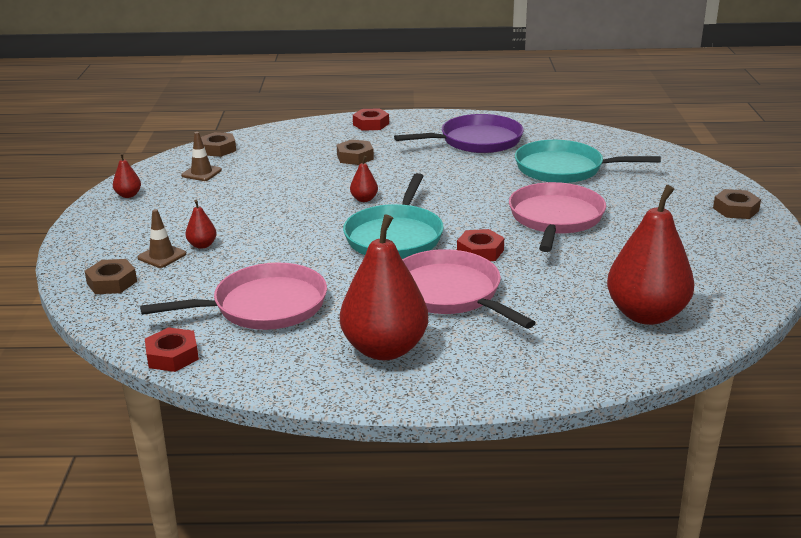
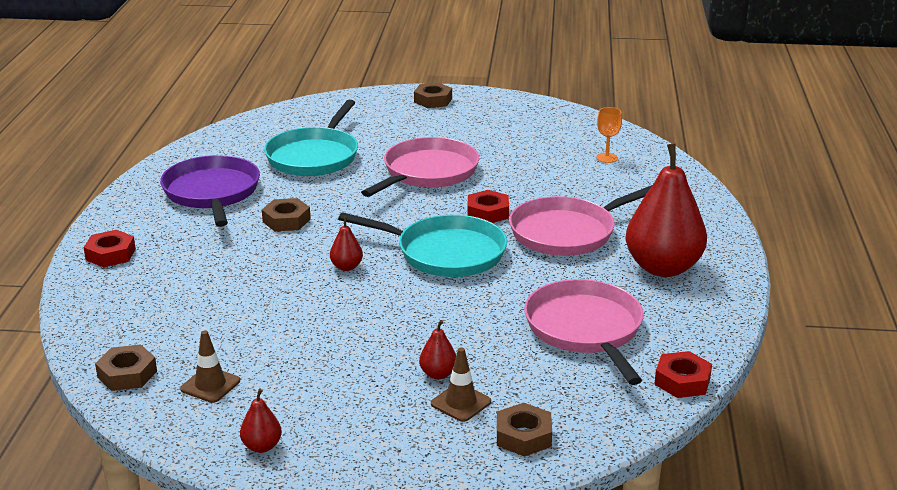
camera: 85 degrees left, 0 degrees up
brown nut [337,139,374,165] -> brown nut moved to [262,198,311,231]
pink pan [509,182,606,252] -> pink pan turned 105 degrees clockwise [361,137,479,197]
red pear [607,185,695,325] -> orange goblet [596,107,622,163]

